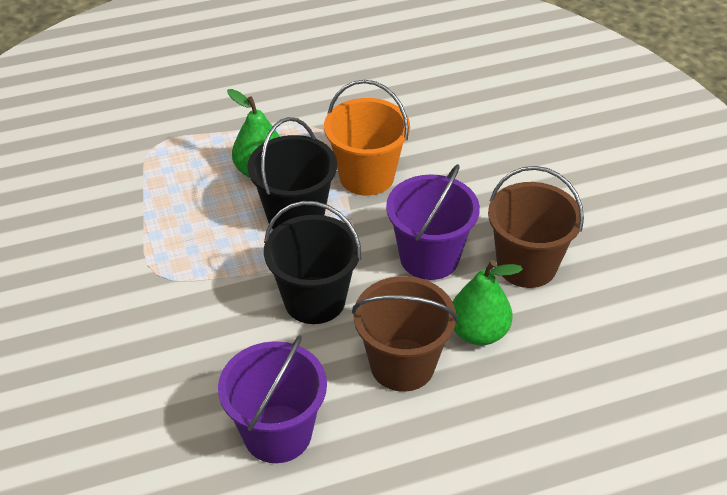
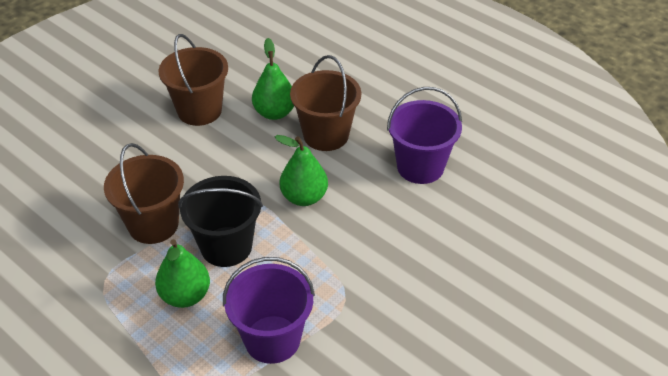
camera: 120 degrees left, 0 degrees up
black bucket [264,201,361,324] -> green pear [275,135,328,206]
orange bucket [324,80,410,196] -> brown bucket [104,143,184,244]
purple bucket [386,164,480,280] -> purple bucket moved to [223,257,315,364]

